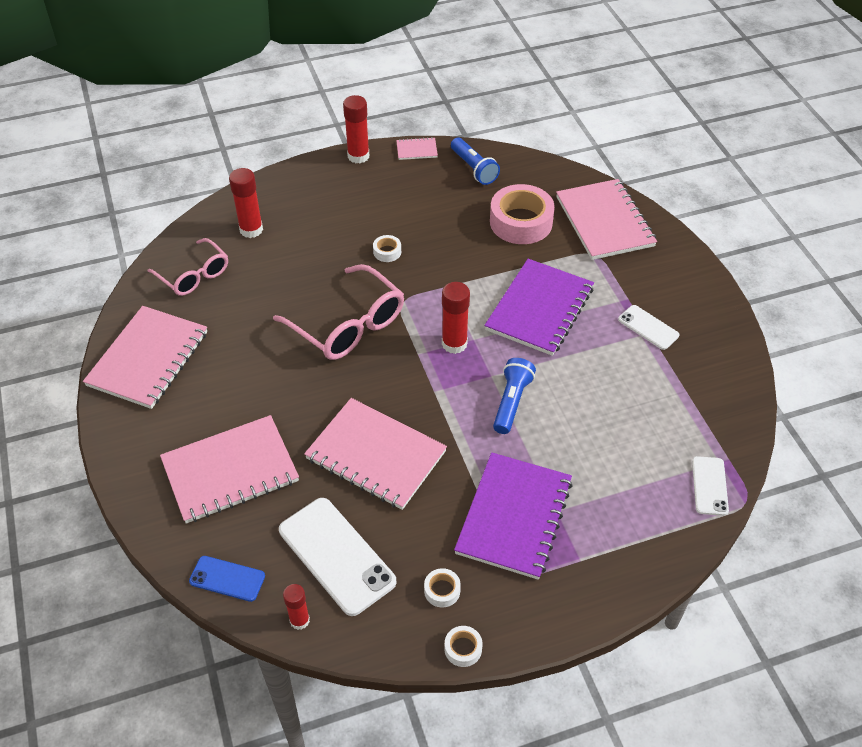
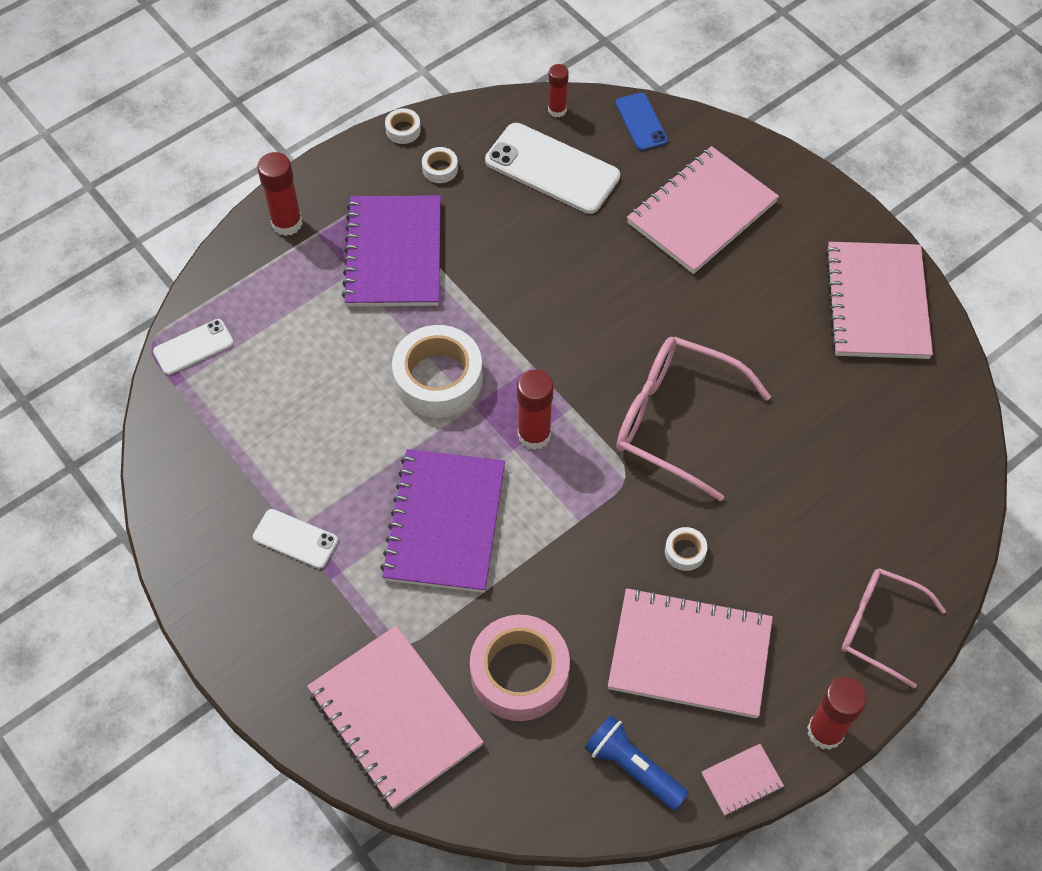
camera: 160 degrees right, 10 degrees up
pink glasses [148,238,228,296] -> pink glasses moved to [842,568,946,688]
blue phone [189,556,265,602] -> blue phone turned 75 degrees clockwise [616,93,668,151]
red glue stick [229,168,263,238] -> red glue stick moved to [257,152,302,236]
pink notebook [304,398,447,510] -> pink notebook moved to [608,588,773,718]
blue flashlight [493,358,536,434] -> white tape [392,325,483,418]
white phone [692,456,729,516] -> white phone turned 75 degrees clockwise [153,319,234,375]

